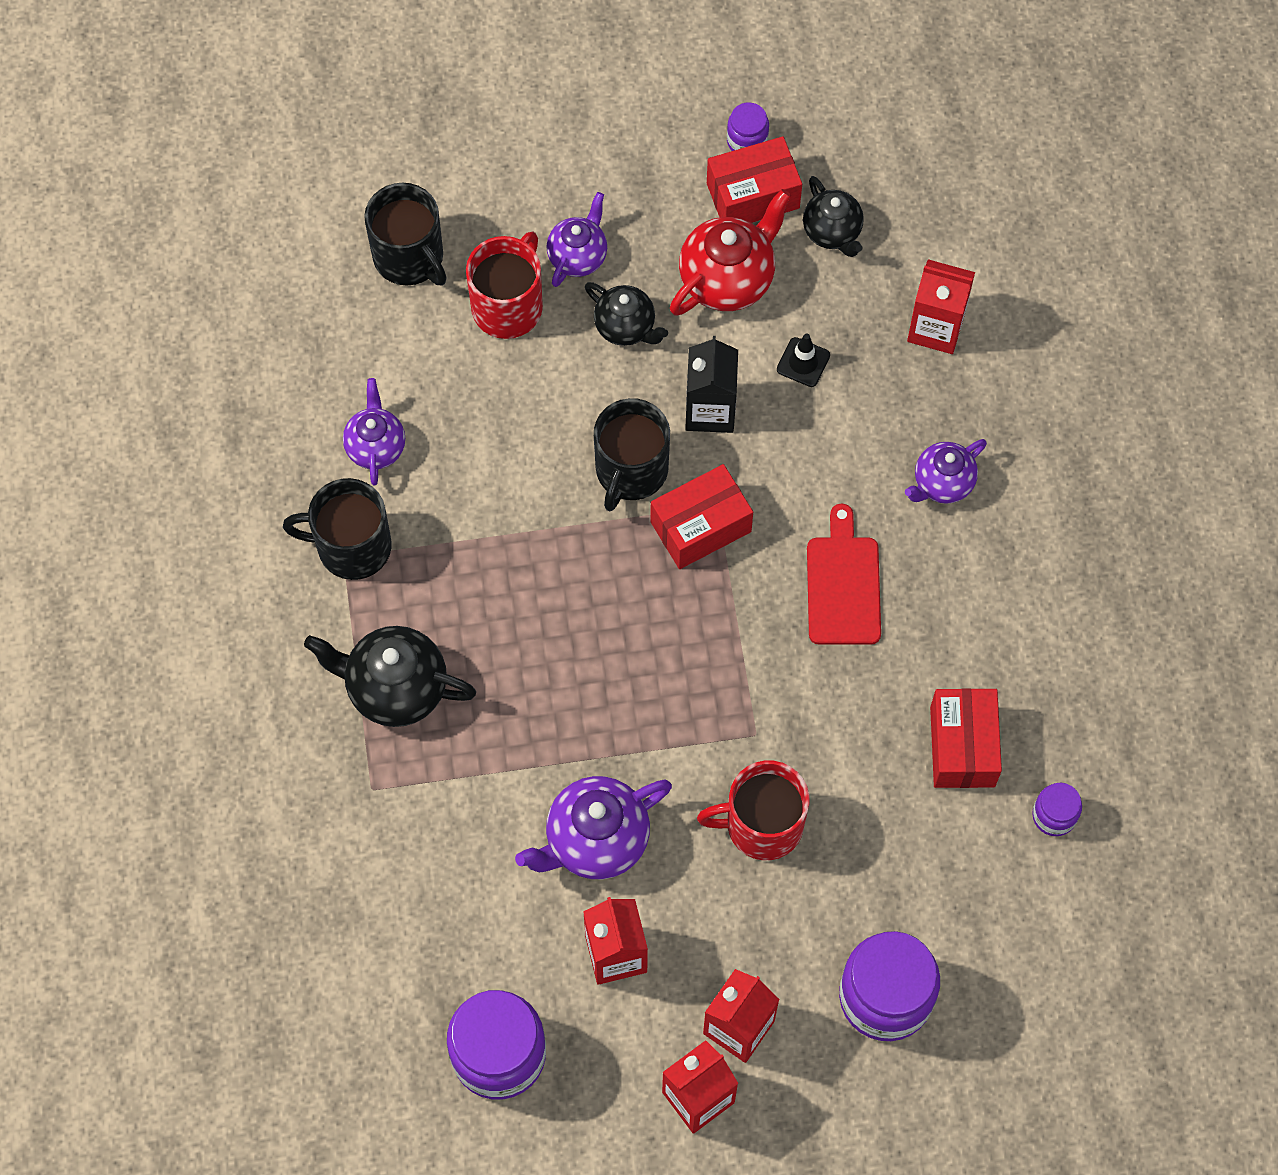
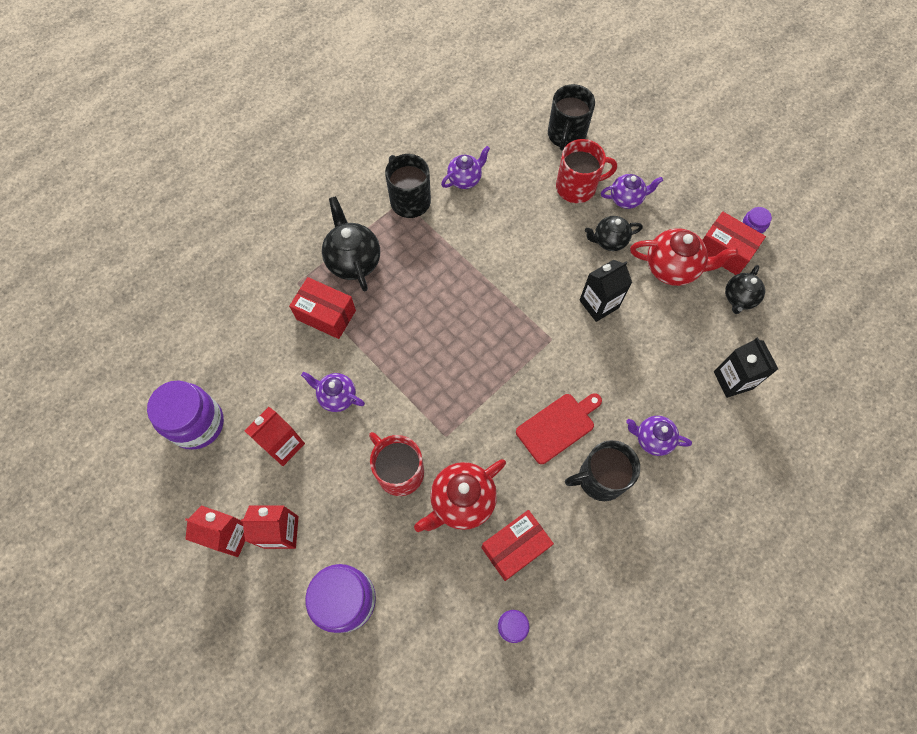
camera: 55 degrees right, 0 degrees up
purple teapot [515,776,672,879] -> purple teapot [301,372,365,412], size x0.64
black teapot [585,282,668,346] -> black teapot turned 75 degrees clockwise [585,216,643,251]
black mug [594,398,670,511] -> black mug moved to [565,440,640,501]
red box [650,464,753,569] -> red box moved to [289,277,356,339]
black traffic cone [777,334,830,387] -> none
red carton [907,259,975,354] -> black carton [714,337,778,398]
none -> red teapot [414,459,506,532]

